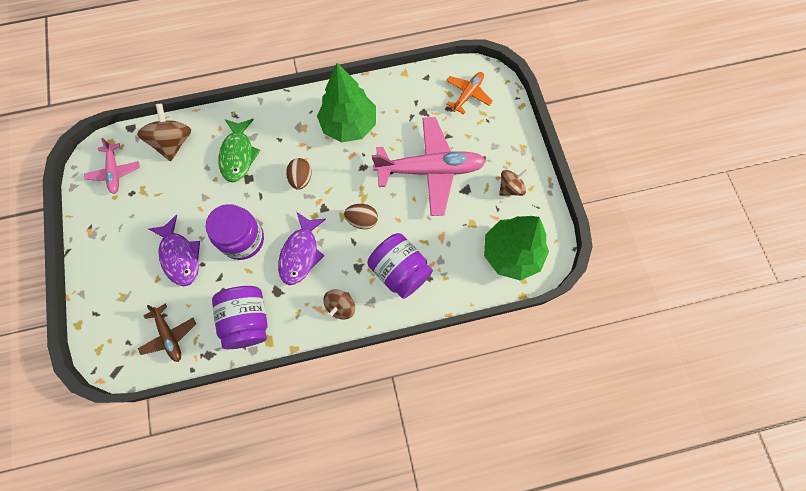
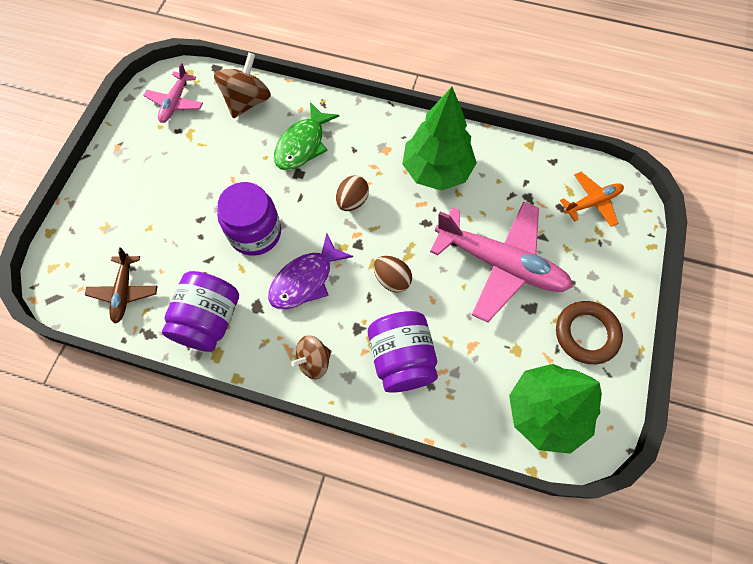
camera: 30 degrees right, 5 degrees down
purple fish [148,215,200,286] -> none
brown spinning top [499,169,529,196] -> brown ring [556,301,623,364]

